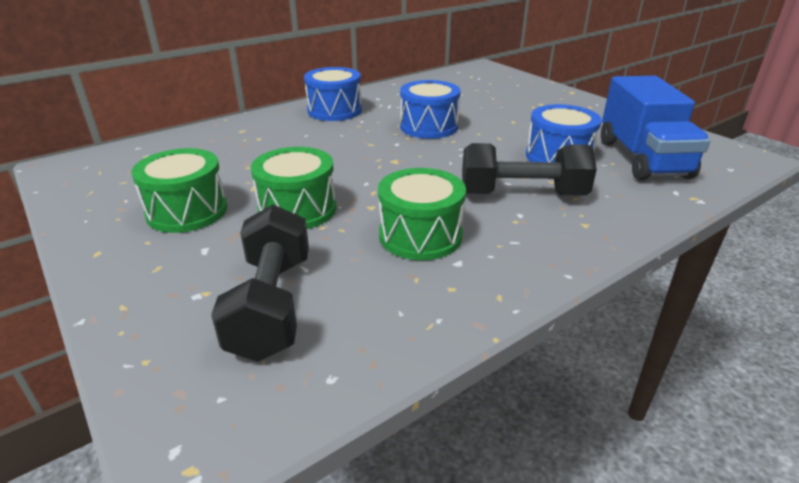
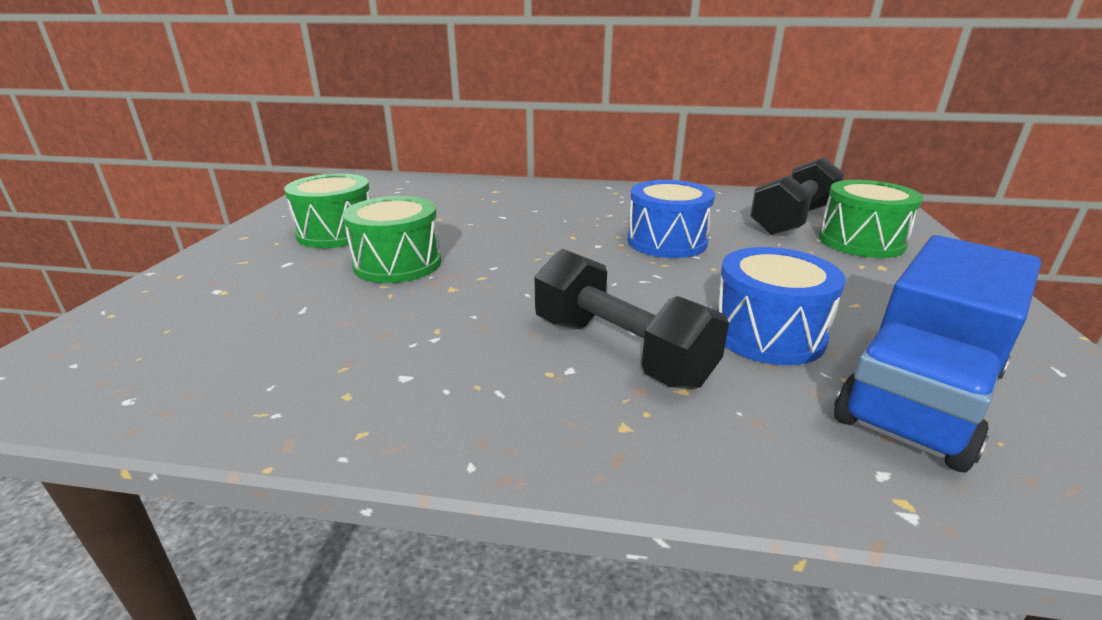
camera: 45 degrees right, 5 degrees down
black dumbbell [211,204,309,362] -> black dumbbell moved to [750,157,845,235]
blue drum [304,67,362,121] -> none
green drum [378,168,466,260] -> green drum moved to [819,180,923,258]

